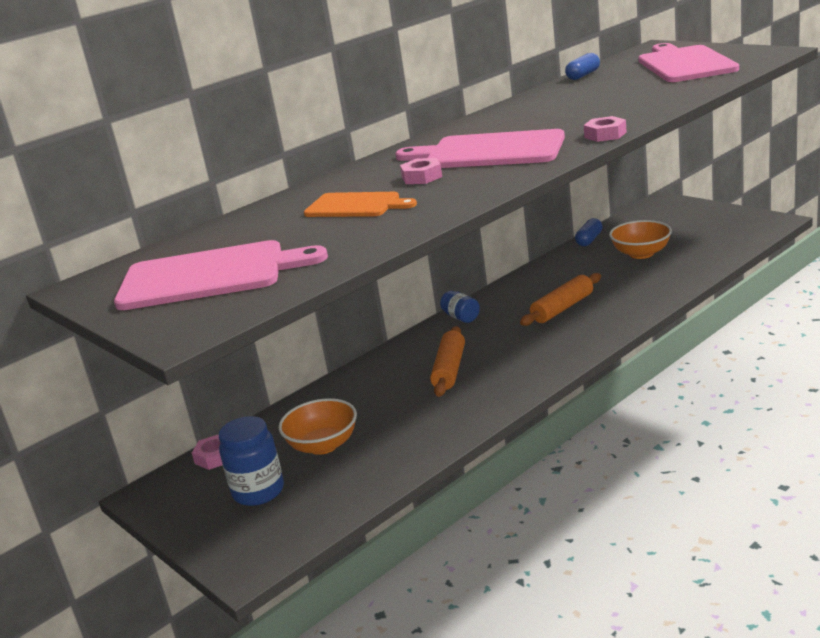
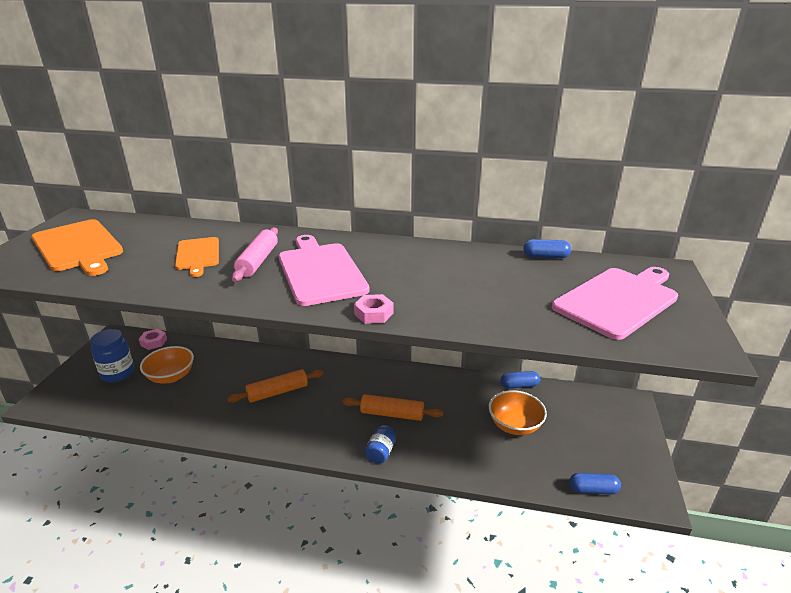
camera: 50 degrees right, 5 degrees up
pink cutting board [114,240,328,310] -> orange cutting board [32,219,123,276]
pink nut [400,158,442,184] -> pink rolling pin [232,227,278,282]
blue jar [440,291,480,323] -> blue jar moved to [365,425,396,464]
none -> blue capsule [569,473,621,494]

